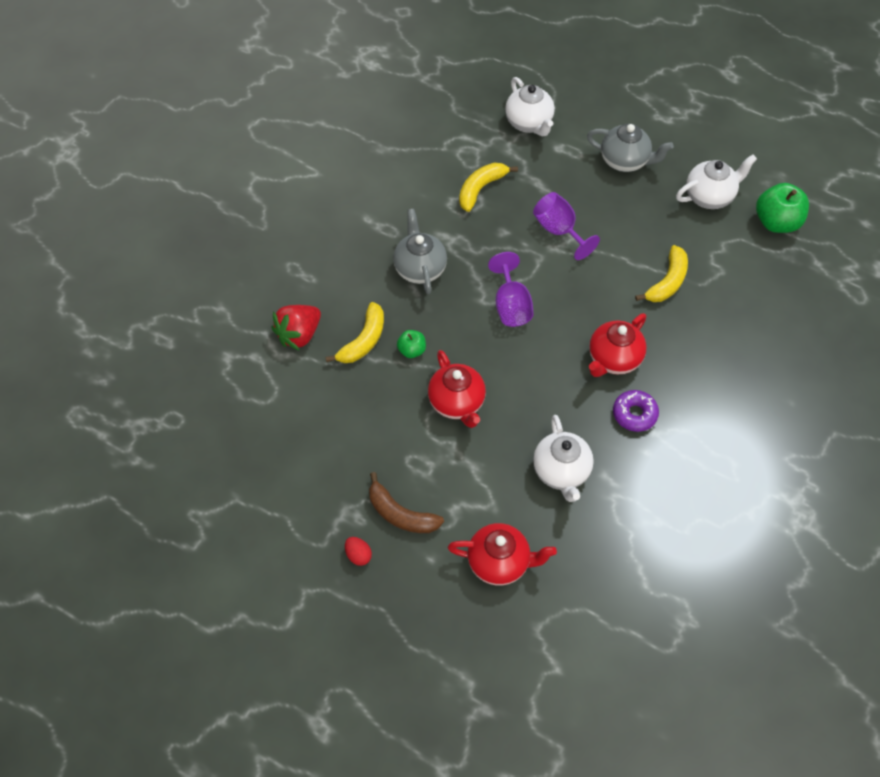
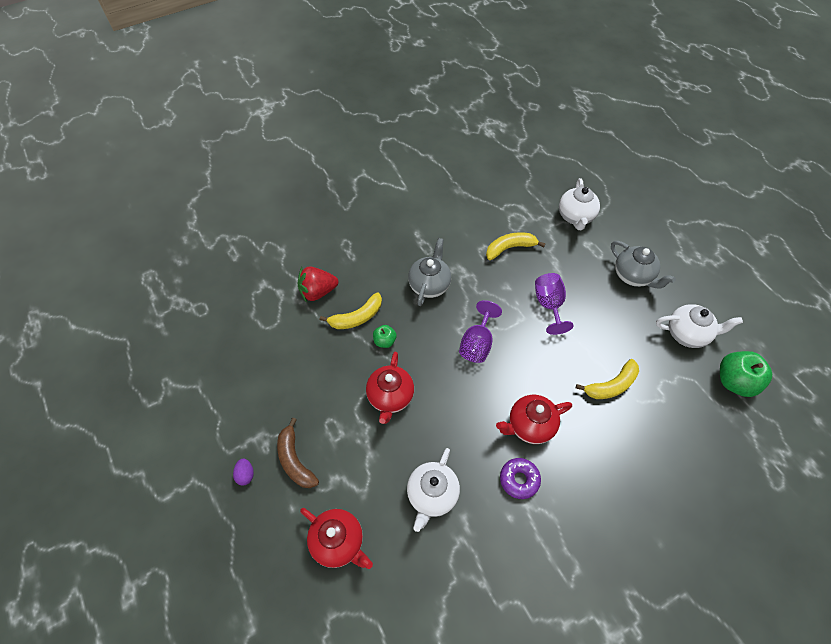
camera: 30 degrees right, 0 degrees up
red egg [345,537,372,566] -> purple egg [233,459,254,486]

